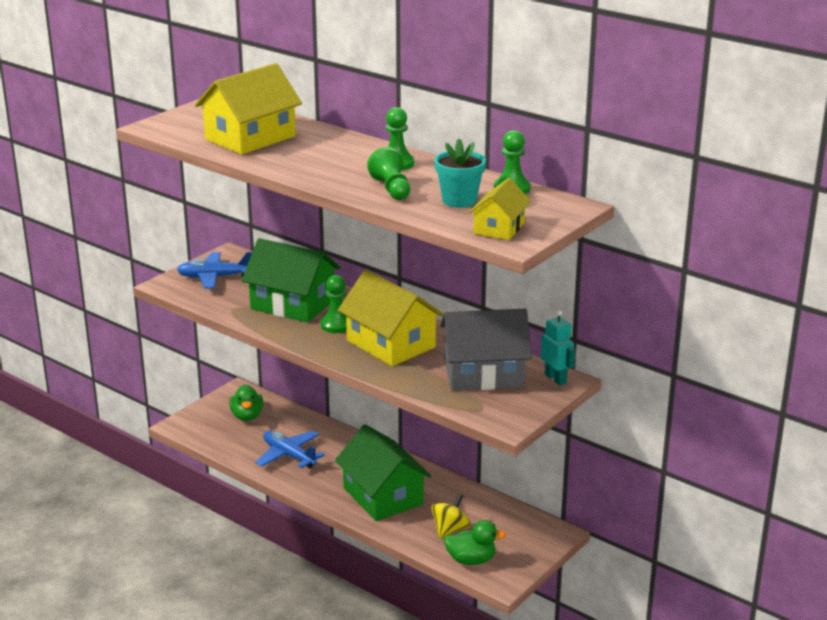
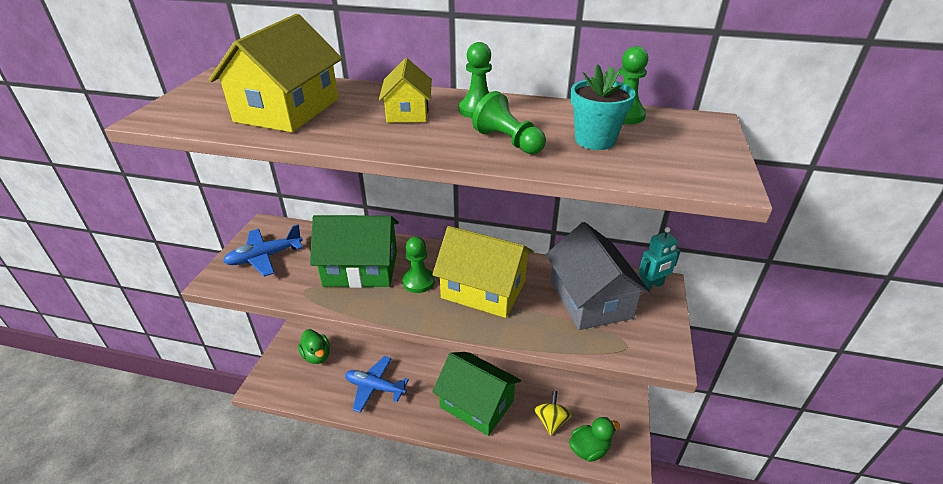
camera: 25 degrees left, 10 degrees up
grey house [440,309,532,391] -> grey house turned 75 degrees counterclockwise [546,222,651,330]
yellow house [469,178,531,240] -> yellow house moved to [379,58,432,123]
turquoise robot [541,310,575,386] -> turquoise robot turned 120 degrees clockwise [639,227,681,290]

